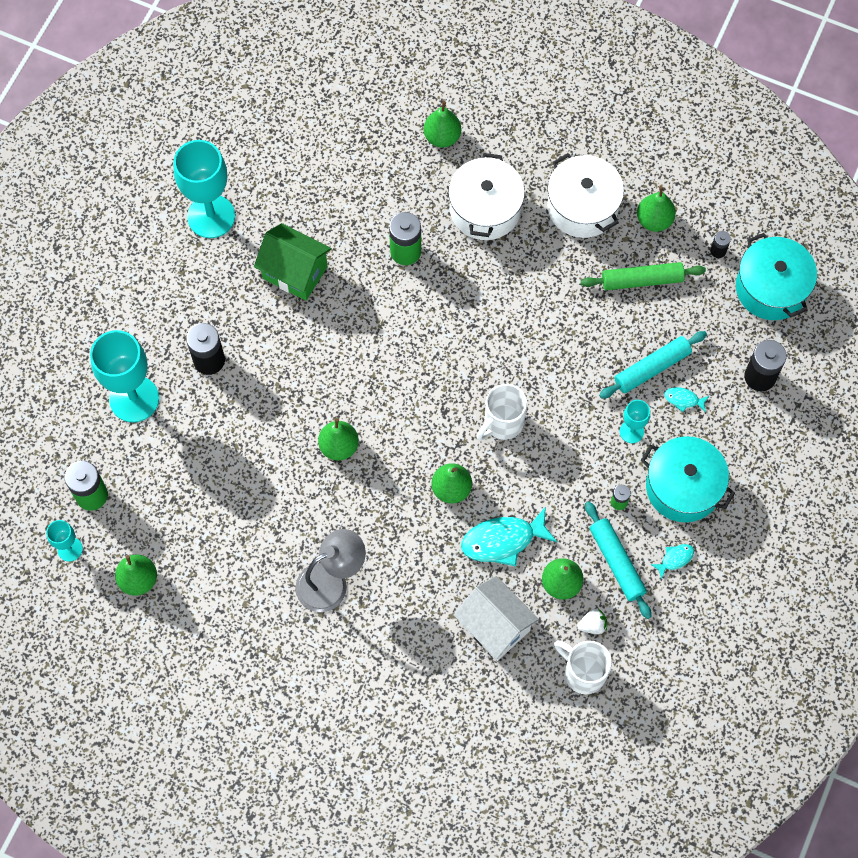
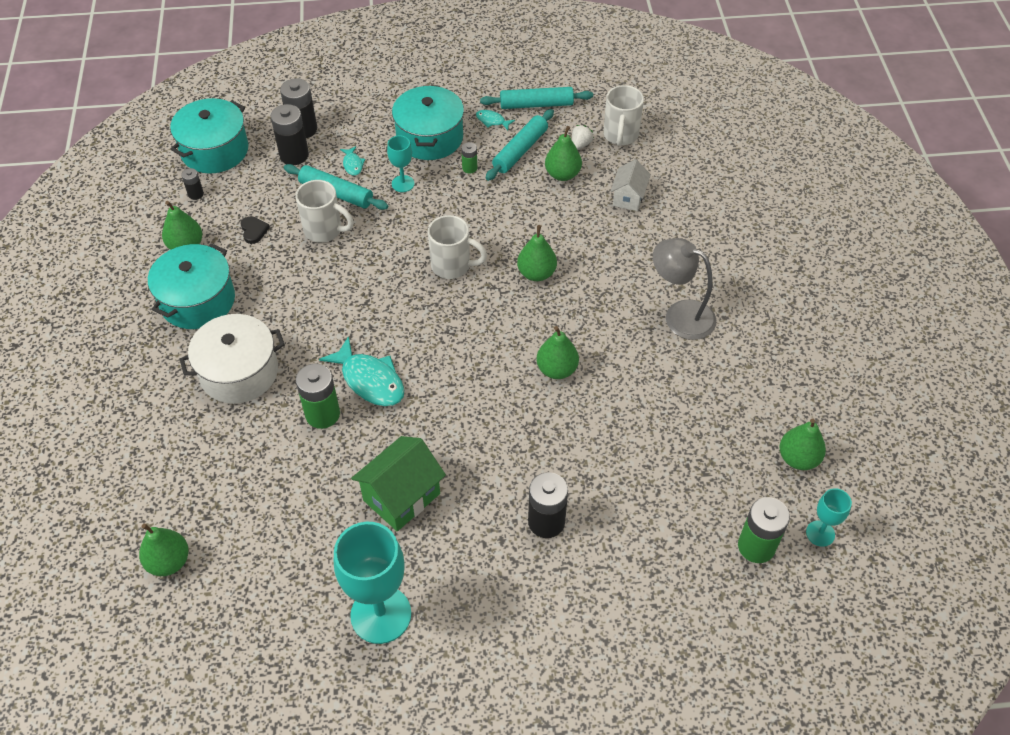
camera: 120 degrees left, 15 degrees down
turquoise goblet [90,330,159,423] -> none
green house [254,223,332,301] -> green house turned 45 degrees clockwise [351,436,446,531]
green pear [424,101,461,148] -> green pear moved to [139,523,189,576]
white house [454,576,539,661] -> white house [611,159,651,211], size x0.62
turquoise fish [461,506,557,567] -> turquoise fish moved to [319,336,404,406]
white pot [547,153,624,238] -> turquoise pot [148,243,235,329]
white strawberry [577,609,607,634] -> white strawberry turned 75 degrees clockwise [572,125,594,150]
green rolling pin [581,262,706,290] -> black heart [241,216,270,244]
none -> black battery [270,104,309,165]
none -> white mug [295,180,354,243]
none -> turquoise rolling pin [480,87,593,109]

